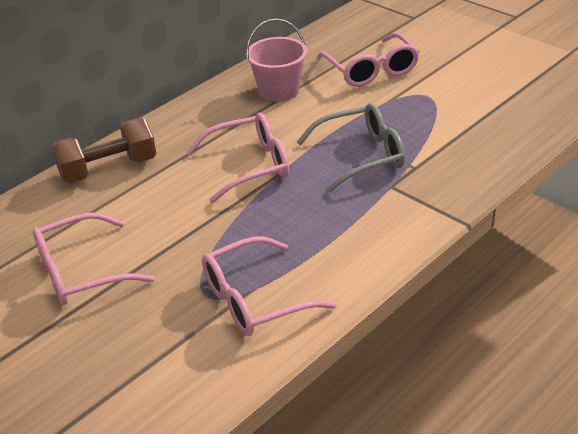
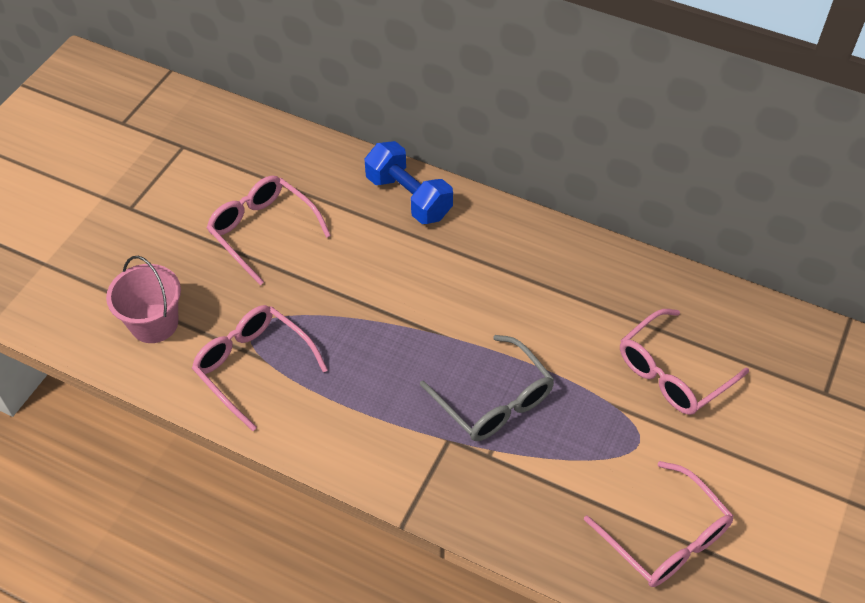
camera: 70 degrees right, 15 degrees up
brown dumbbell [51,118,156,183] -> blue dumbbell [364,141,453,224]
pink glasses [186,113,289,203] -> pink glasses moved to [584,461,733,587]
pink bucket [246,19,307,102] -> pink bucket moved to [106,256,181,343]

